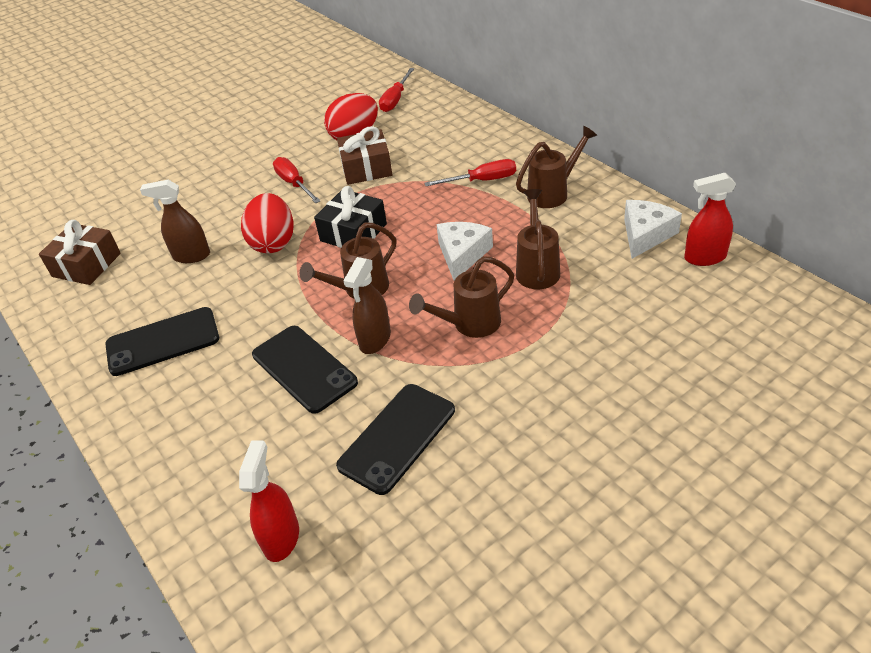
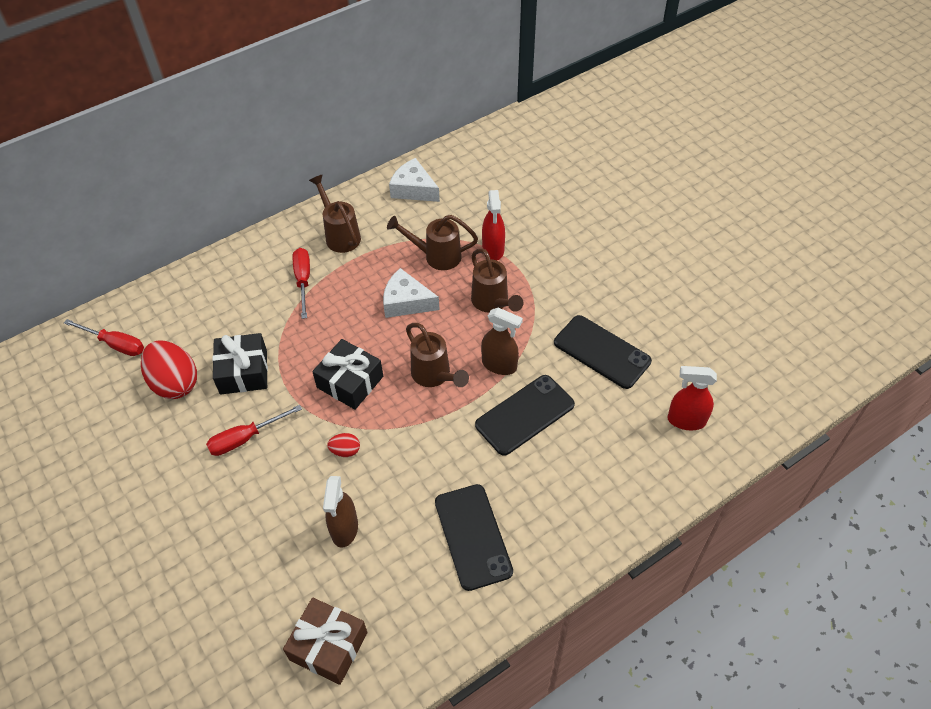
camera: 90 degrees left, 10 degrees up
red egg [241,193,294,253] -> red egg [327,433,360,457], size x0.46
brown gift [337,126,392,185] -> black gift [212,333,268,395]
red spray bottle [684,173,736,266] -> red spray bottle moved to [482,190,505,260]

